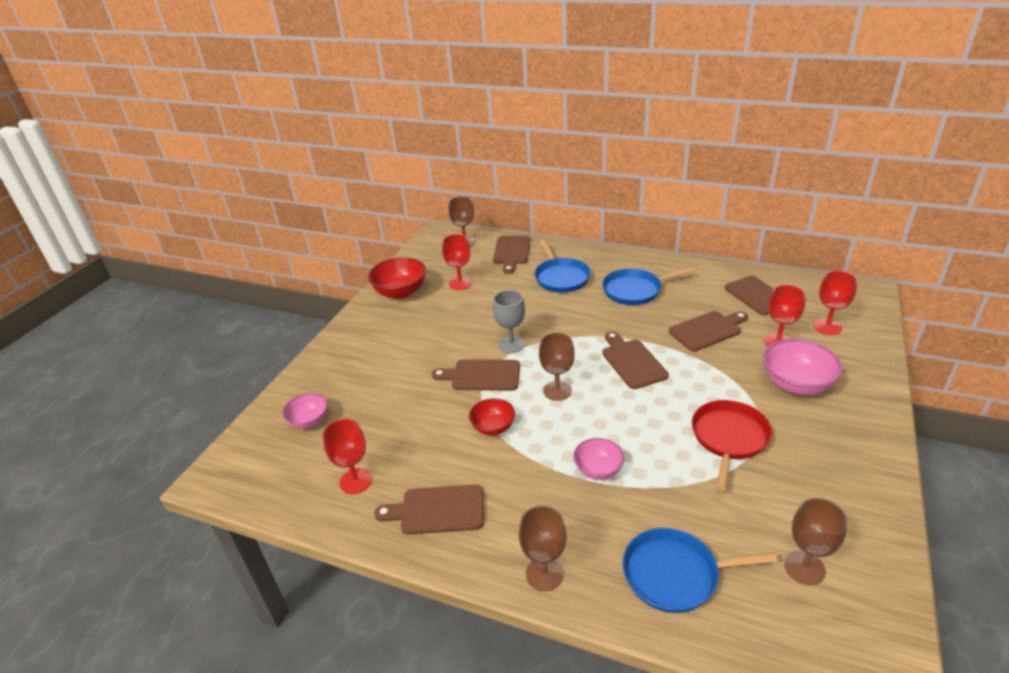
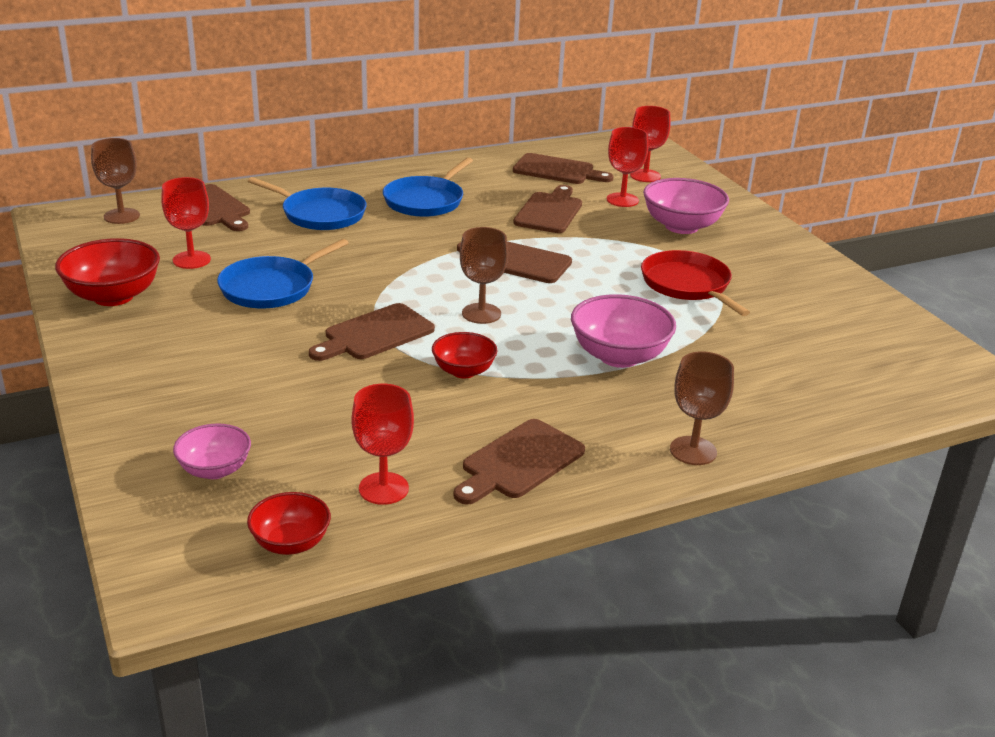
camera: 50 degrees left, 5 degrees down
grey goblet [493,290,525,353] -> none
pink bowl [573,438,624,480] -> pink bowl [571,294,676,368], size x1.64
blue pan [623,528,778,613] -> blue pan moved to [217,239,349,308]
brown goblet [784,498,848,585] -> none
none -> red bowl [247,492,331,555]

